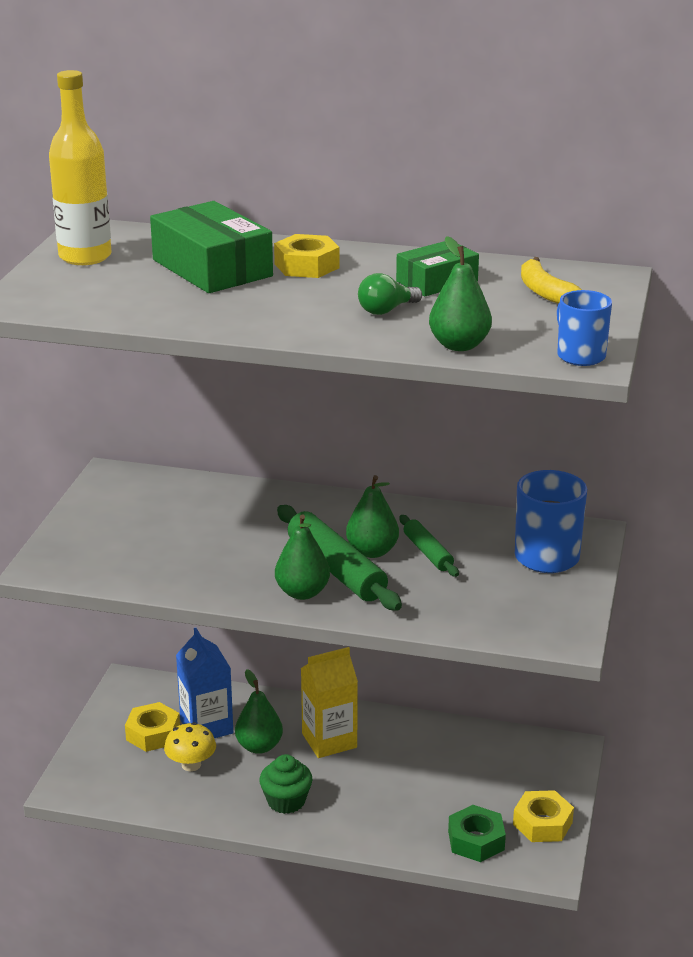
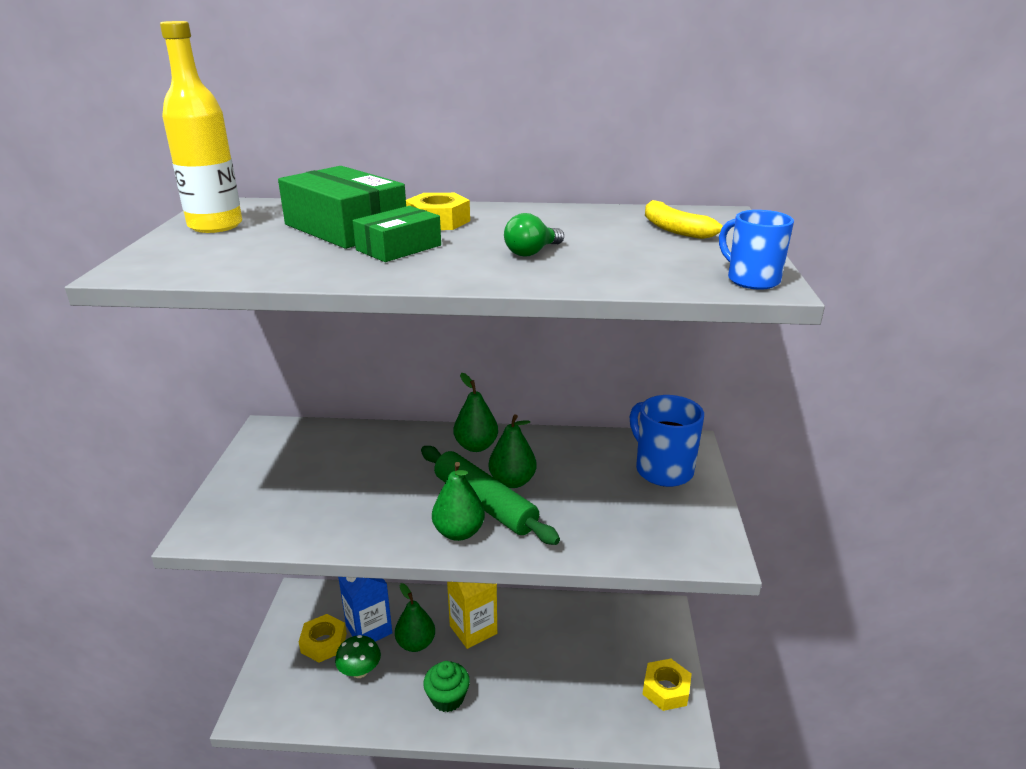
camera: 10 degrees left, 0 degrees up
yellow mushroom [164,722,216,771] -> green mushroom [335,635,381,678]
green box [396,241,479,296] -> green box moved to [353,206,441,262]
green rolling pin [399,515,459,577] -> none
green pear [429,236,492,351] -> green pear moved to [454,373,498,452]
green nut [448,805,506,862] -> none

